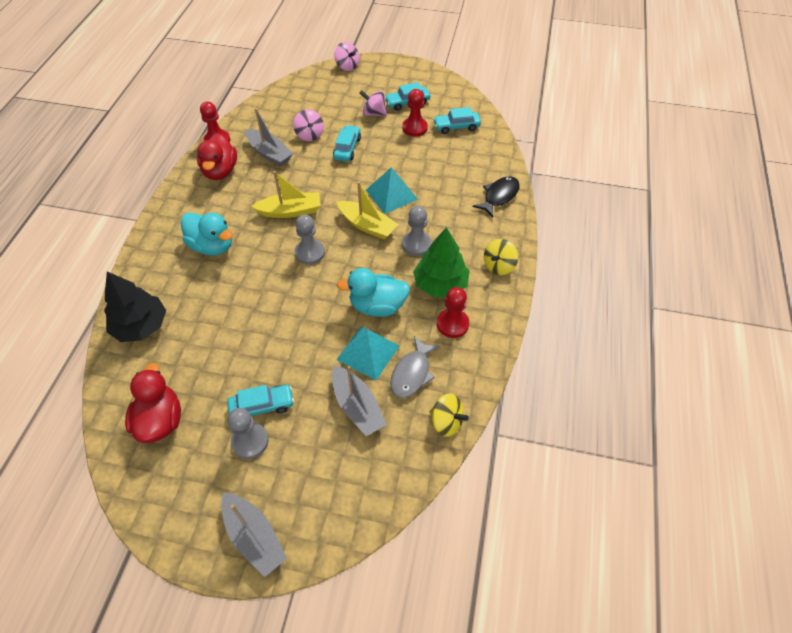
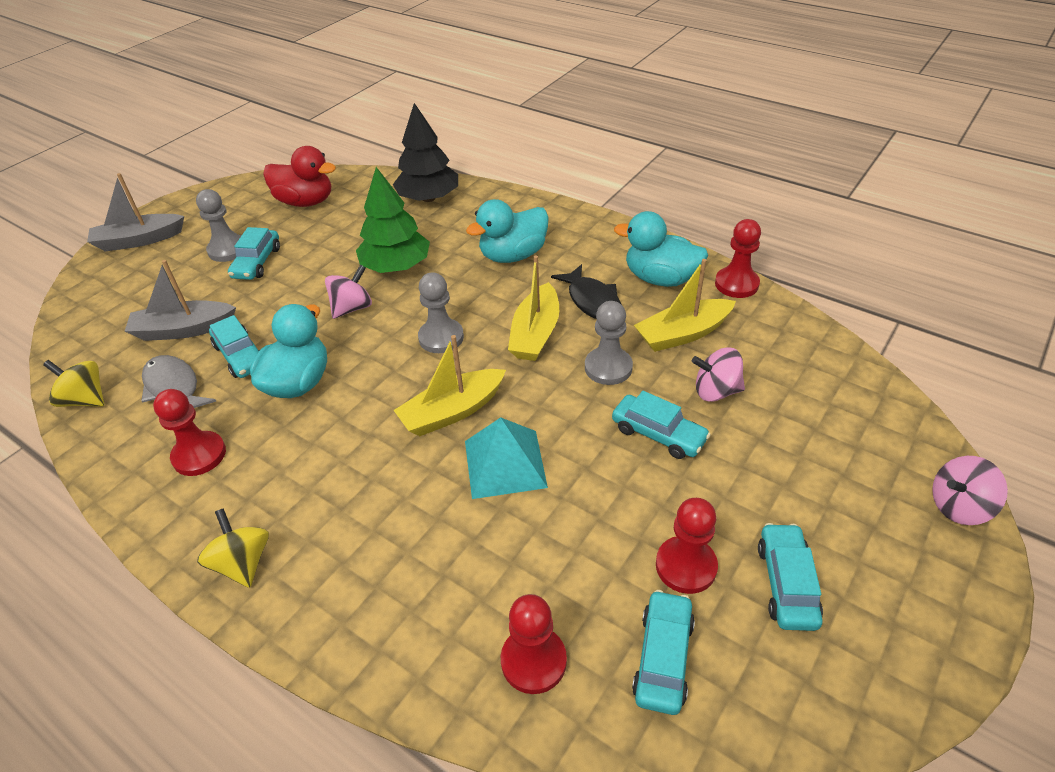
camera: 115 degrees right, 10 degrees down
red duck [197,133,237,180] -> turquoise duck [614,211,708,287]
grey boat [245,108,293,167] -> yellow boat [634,259,736,352]
turquoise pyramid [337,326,400,380] -> turquoise car [209,315,260,378]
pink spinning top [360,90,387,116] -> pink spinning top moved to [325,265,372,319]
grey pawn [402,206,432,256] -> grey pawn moved to [585,301,633,385]
green tree [413,227,469,297] -> green tree moved to [356,167,430,273]
yellow spinning top [429,393,469,437] -> yellow spinning top turned 60 degrees clockwise [43,360,104,407]
black fish [473,176,520,218] -> black fish moved to [551,264,622,319]
none -> red pawn [501,594,567,694]

